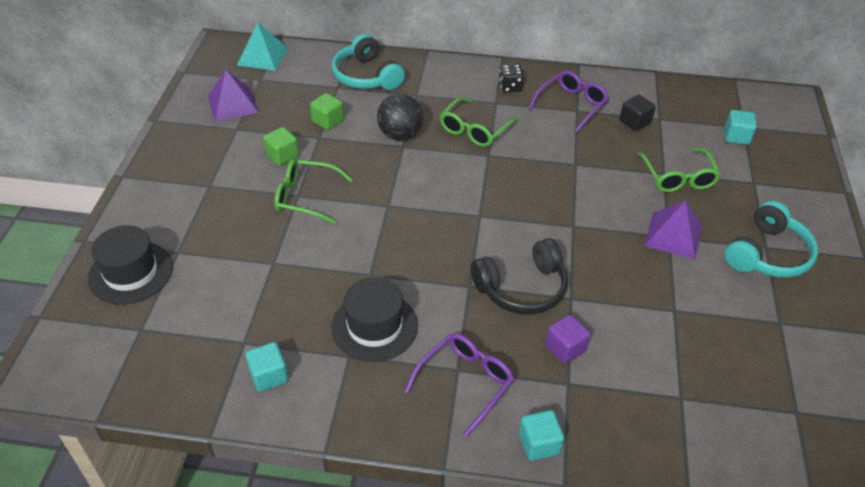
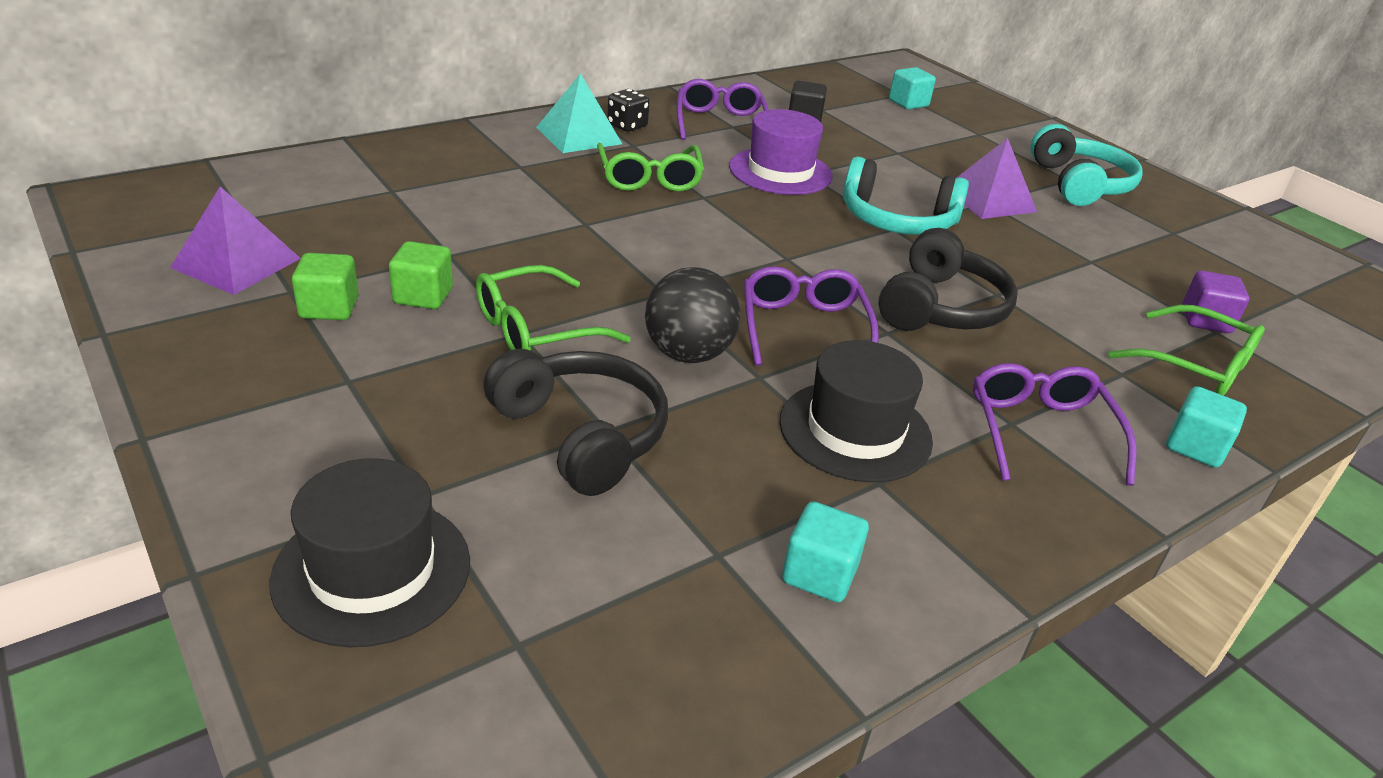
camera: 45 degrees left, 10 degrees down
turquoise pyramid [237,22,288,71] -> turquoise pyramid moved to [536,74,622,153]
green cube [310,93,344,130] -> green cube moved to [292,253,359,320]
turquoise headphones [332,34,405,90] -> turquoise headphones moved to [843,157,969,235]
black ball [377,94,423,140] -> black ball moved to [645,267,741,363]
purple cube [545,315,591,364] -> purple cube moved to [1182,270,1249,333]
green glasses [638,148,721,192] -> green glasses moved to [1108,305,1265,396]
none -> black headphones [483,349,668,496]
none -> purple hat [729,109,833,195]
none -> purple glasses [744,266,879,366]

